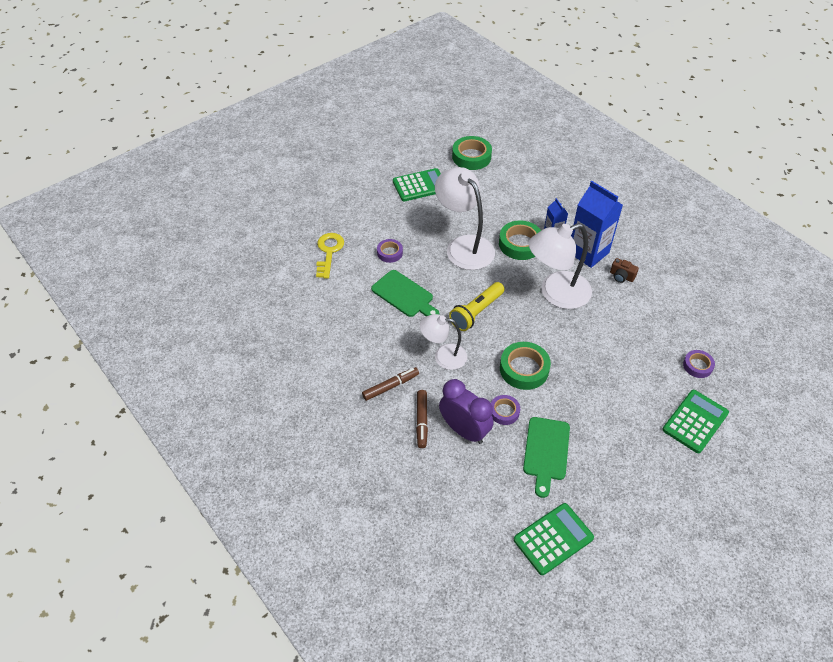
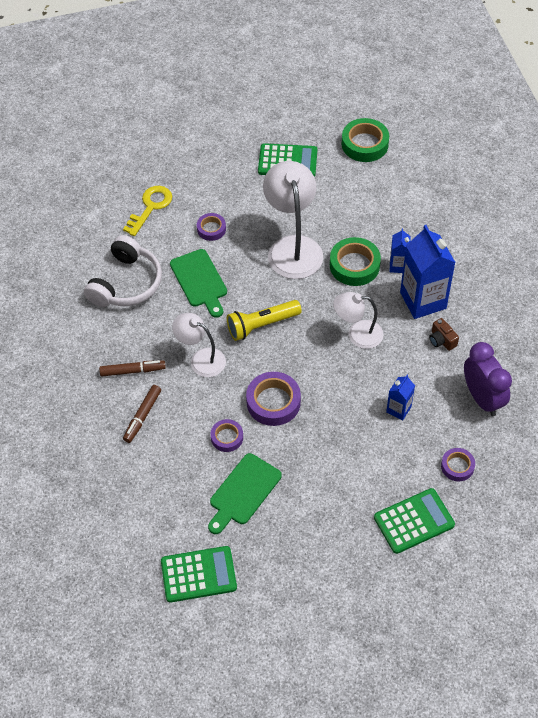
camera: 25 degrees right, 5 degrees up
purple clock [439,379,493,444] -> purple clock moved to [464,342,512,416]
green tape [500,342,551,390] -> purple tape [246,372,301,426]
white lamp [528,223,592,309] -> white lamp [333,292,384,349], size x0.60
none -> white headphones [84,235,162,307]
none -> blue carton [386,375,415,420]

